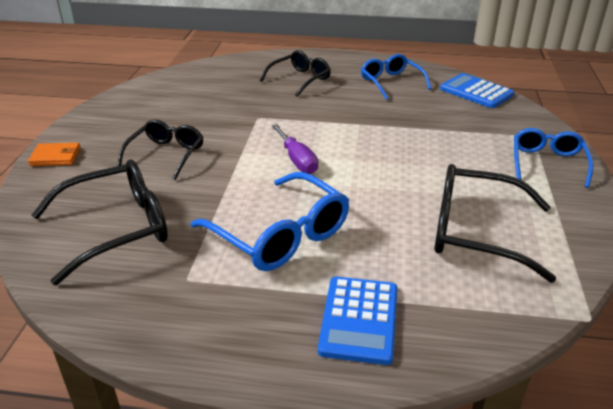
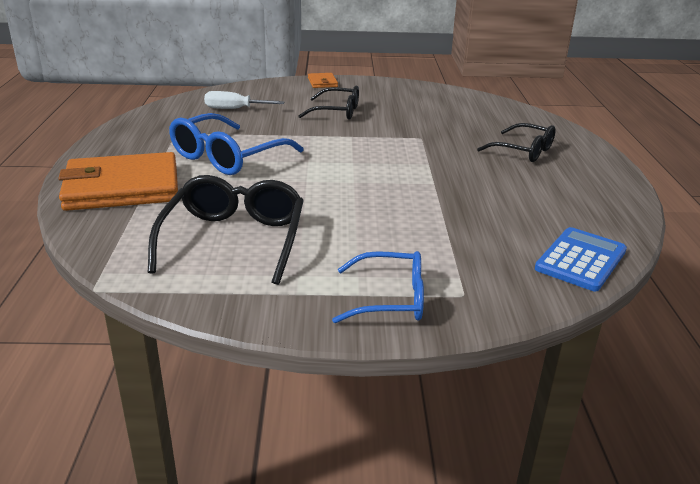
camera: 80 degrees right, 5 degrees down
black glasses [32,160,168,285] -> white screwdriver [204,91,284,109]
purple screwdriver [272,124,318,174] -> none
blue calculator [318,277,397,365] -> orange wallet [58,152,178,211]
blue glasses [361,54,431,100] -> none

